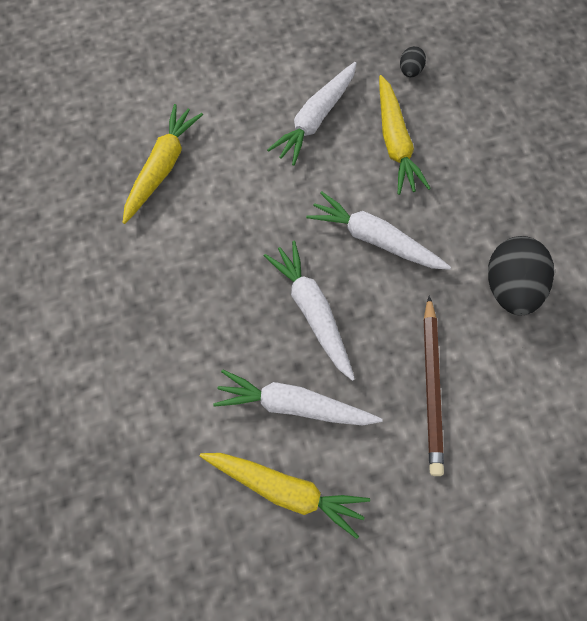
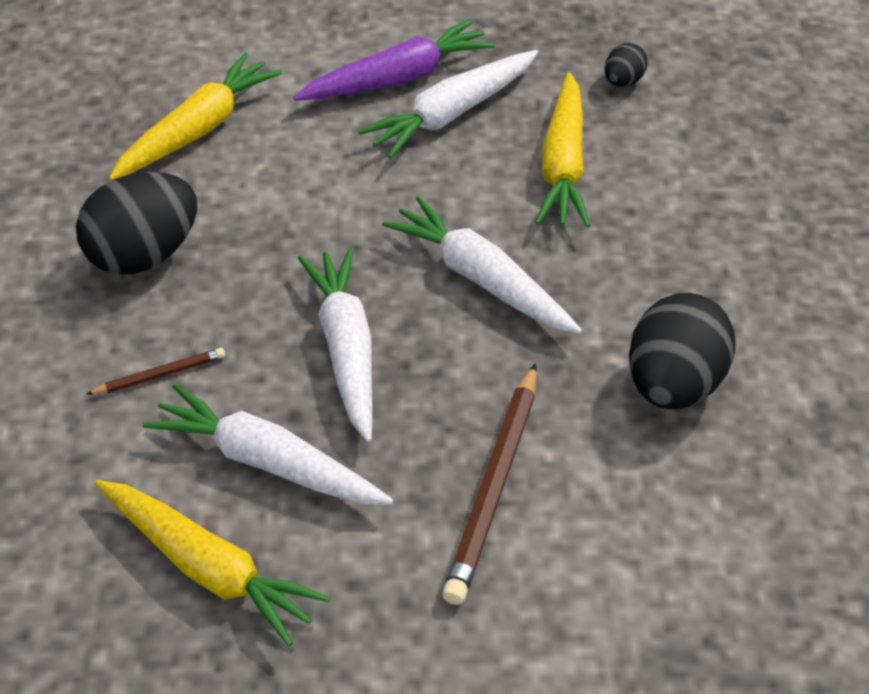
camera: 15 degrees right, 20 degrees down
none -> black egg [76,172,197,274]
none -> brown pencil [86,348,225,395]
none -> purple carrot [293,19,495,101]

